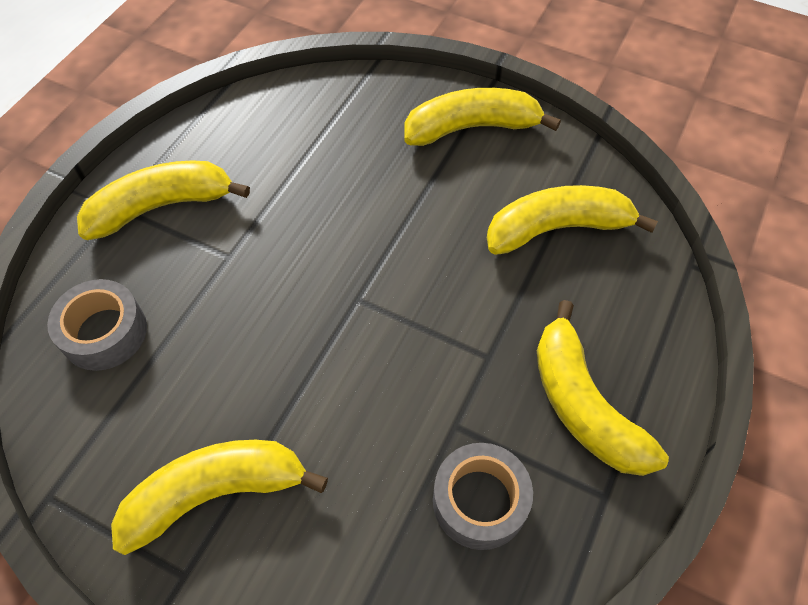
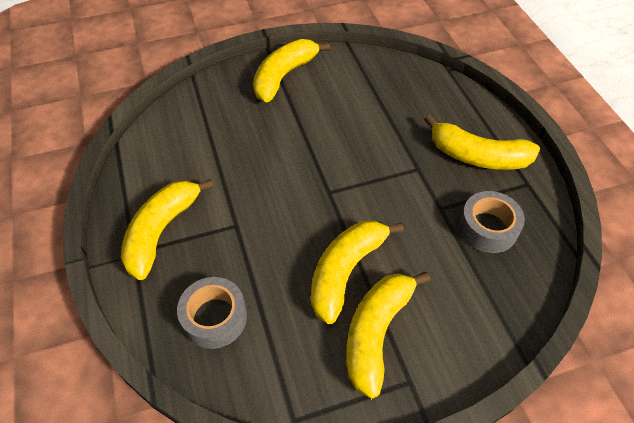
camera: 45 degrees left, 5 degrees down
yellow banana [487,185,658,255] -> yellow banana moved to [311,220,404,324]

